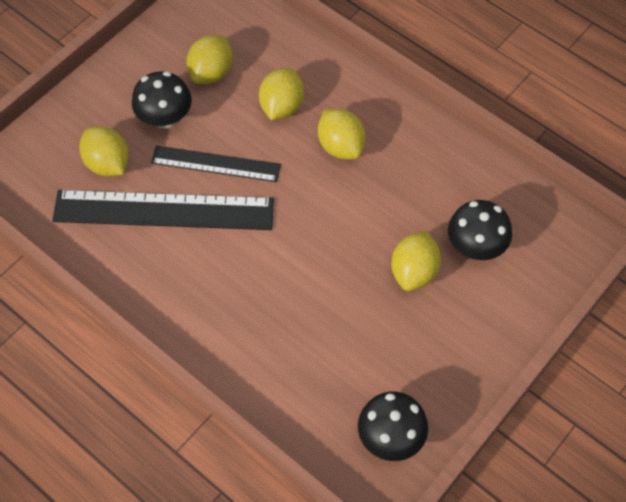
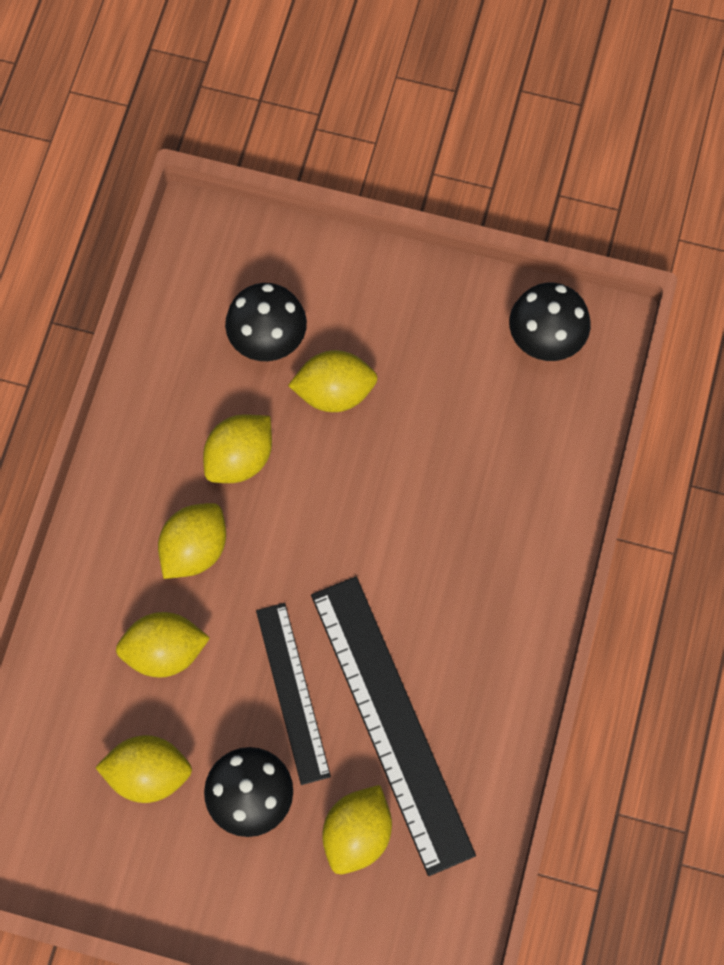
camera: 115 degrees left, 10 degrees up
none -> yellow lemon [203,414,272,483]

